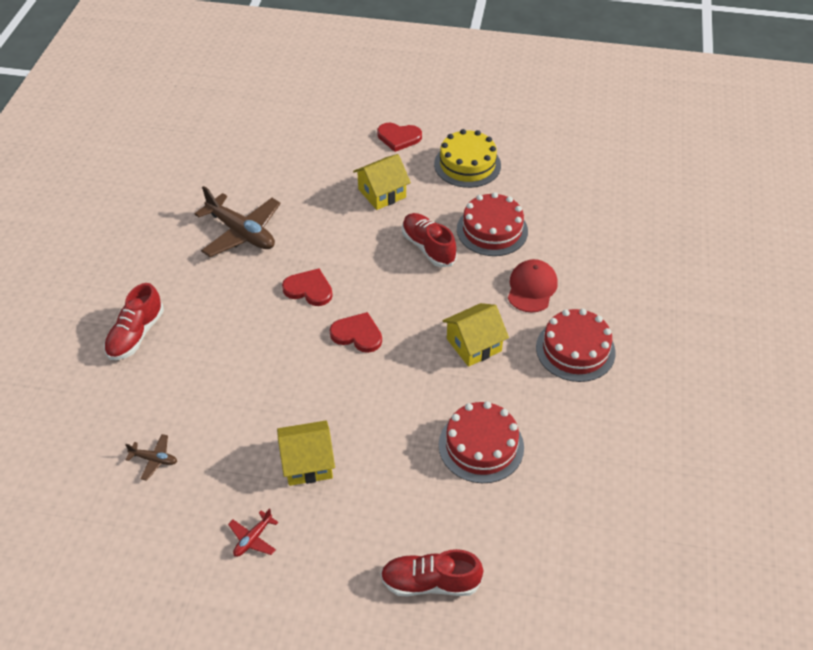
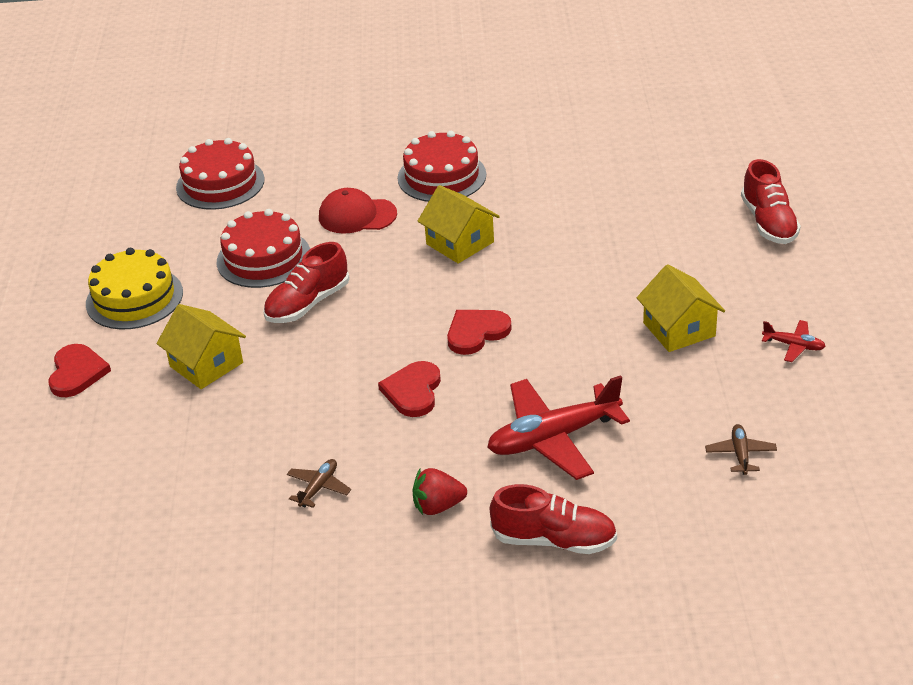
camera: 100 degrees left, 10 degrees down
brown plane [194,186,281,257] -> brown plane [287,459,351,508], size x0.46
red heart [330,312,382,353] -> red heart turned 45 degrees clockwise [447,310,512,355]
red cake [439,401,524,483] -> red cake moved to [176,138,264,210]
none -> red strawberry [413,468,467,515]
none -> red plane [487,375,630,480]

